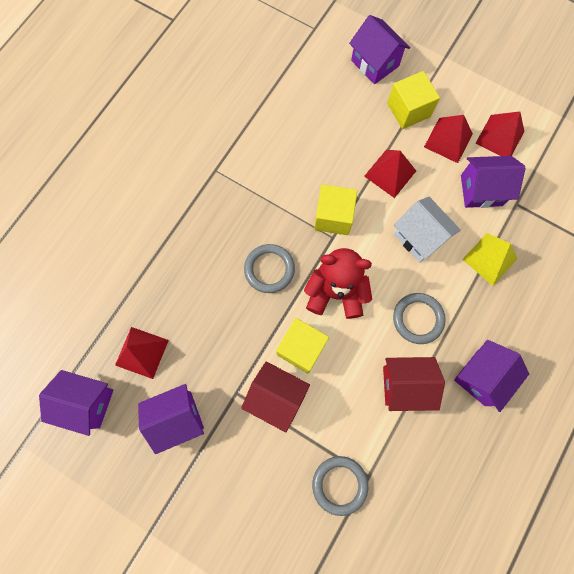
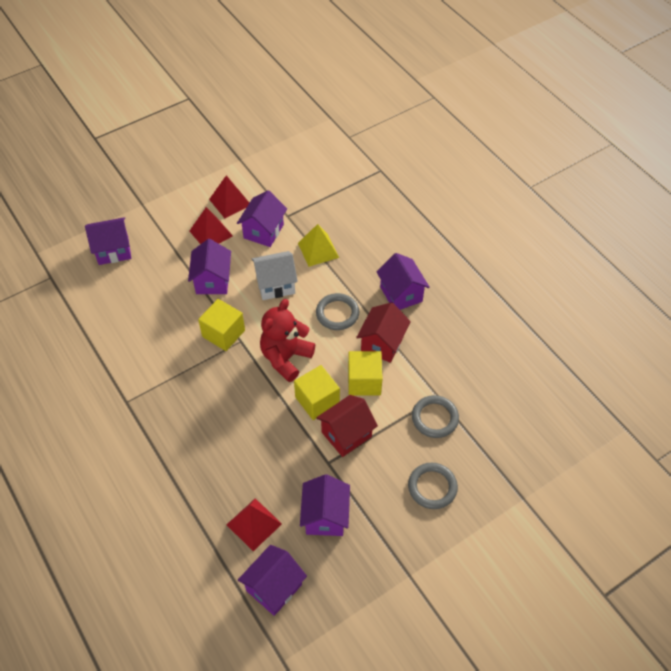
camera: 65 degrees left, 20 degrees down
grey ring [244,244,295,293] -> grey ring moved to [408,463,458,509]
red pyramid [364,150,416,198] -> purple house [188,239,231,294]
yellow cube [387,71,440,129] -> yellow cube moved to [348,351,383,395]

